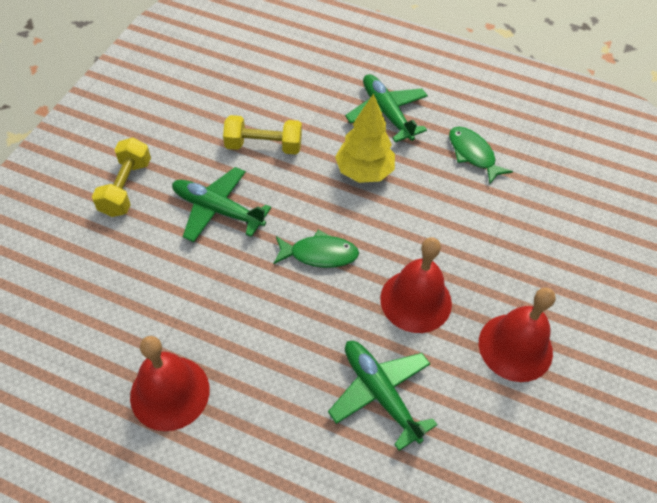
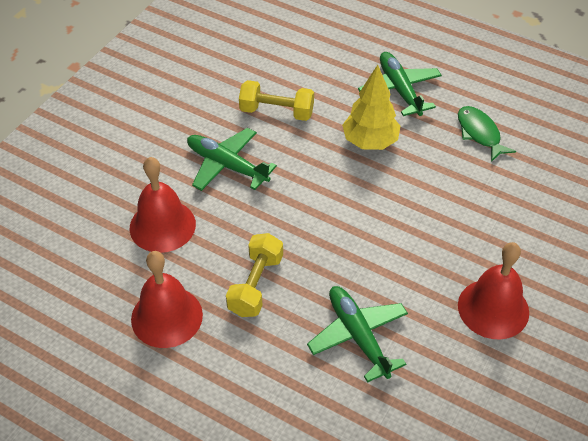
camera: 10 degrees right, 5 degrees down
yellow dumbbell [92,138,151,217] -> yellow dumbbell moved to [226,233,283,317]
green fish [273,230,359,268] -> none
red bell [380,237,452,333] -> red bell moved to [130,157,196,253]

